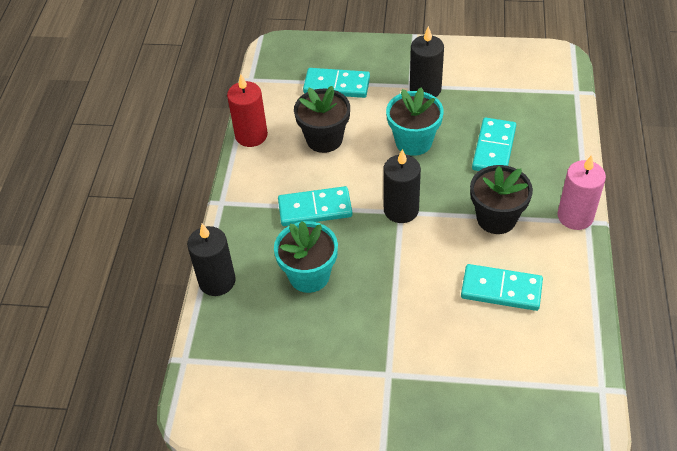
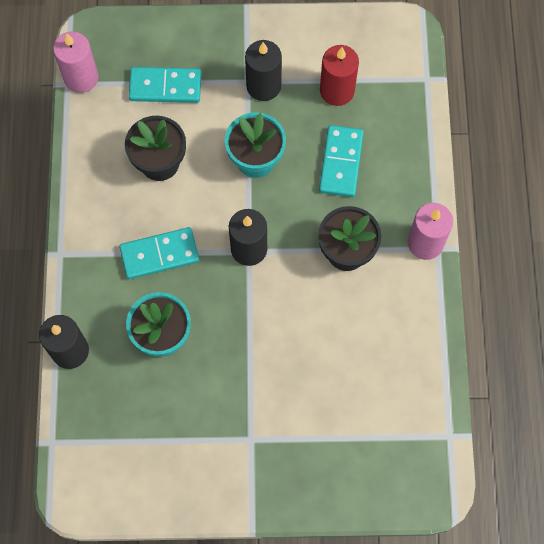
camera: 10 degrees left, 20 degrees up
red candle [227,74,268,147] -> red candle moved to [320,45,359,106]
turquoise domino [461,264,543,311] -> none
none -> pink candle [53,31,99,93]

